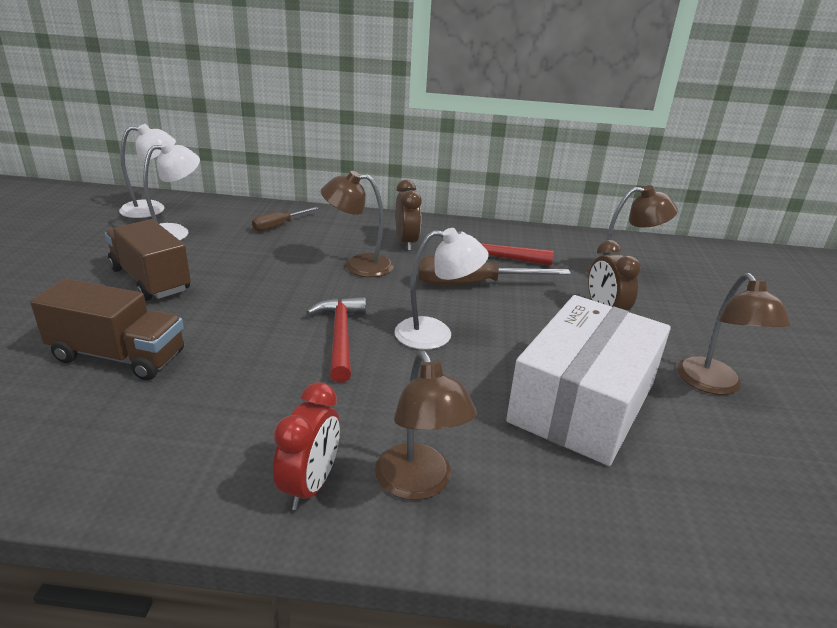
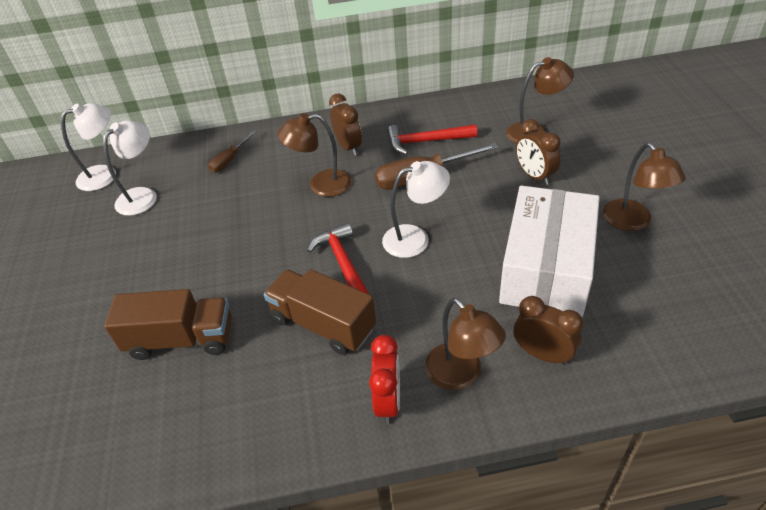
camera: 10 degrees left, 15 degrees up
brown truck [105,219,191,301] -> brown truck moved to [264,269,376,355]
none -> brown clock [514,296,583,365]

